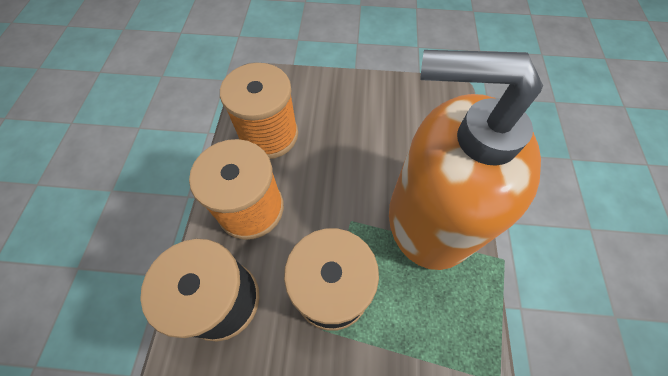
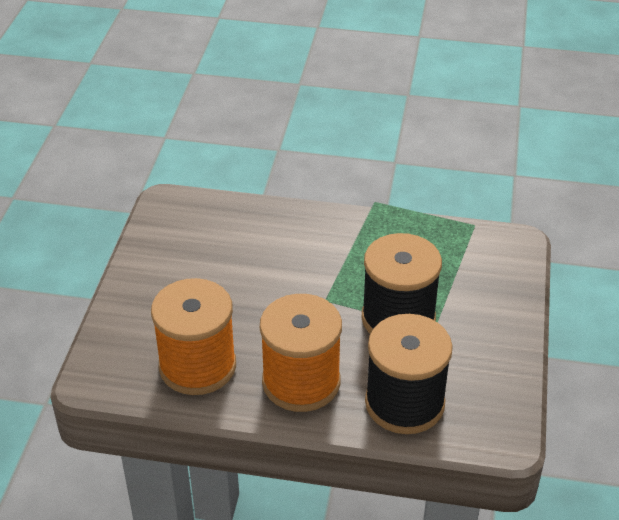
camera: 85 degrees left, 20 degrees down
orange soap dispenser [389,50,543,270] -> none

